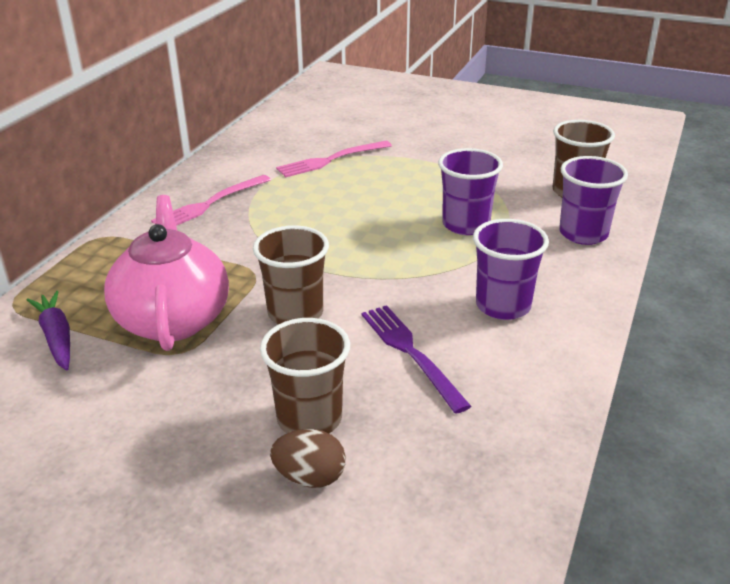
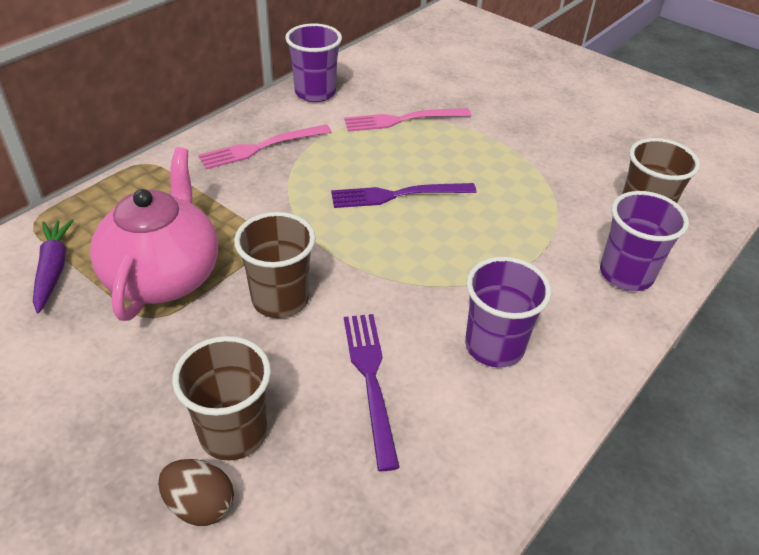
camera: 15 degrees right, 10 degrees up
purple cup [438,148,503,235] -> purple cup moved to [285,24,342,102]
none -> purple fork [331,183,477,208]

